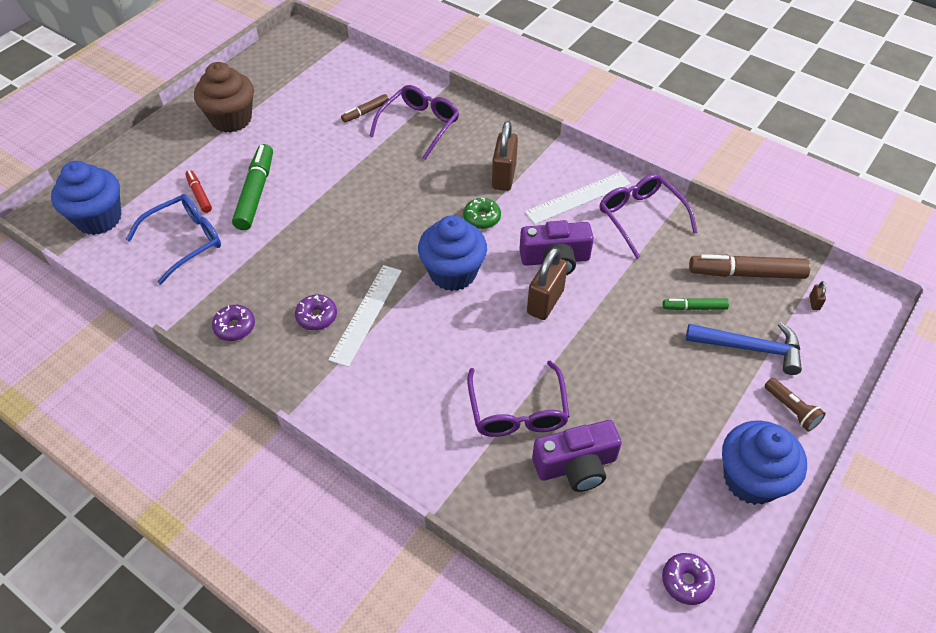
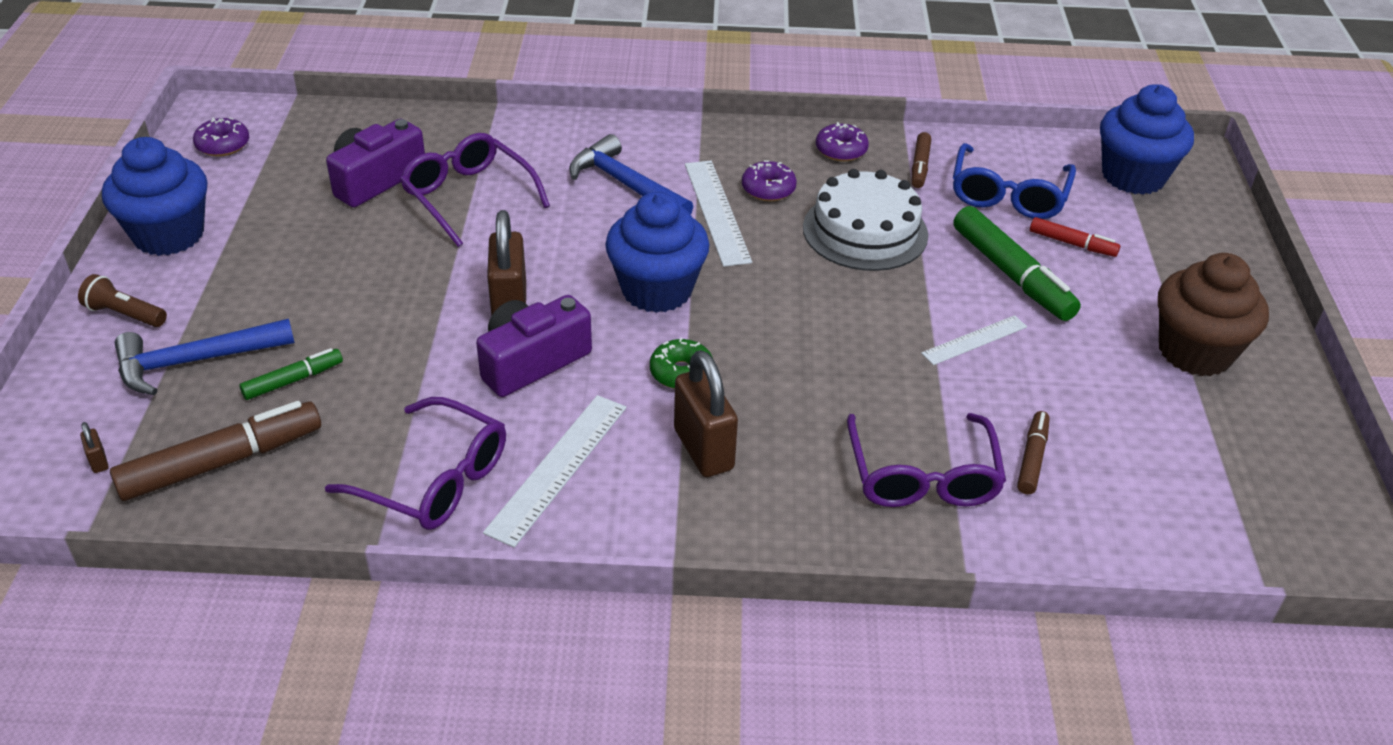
camera: 145 degrees right, 10 degrees down
none -> blue hammer [569,134,693,214]
none -> white cake [803,169,928,271]
none -> brown marker [912,132,931,188]
none -> white ruler [921,315,1027,365]

